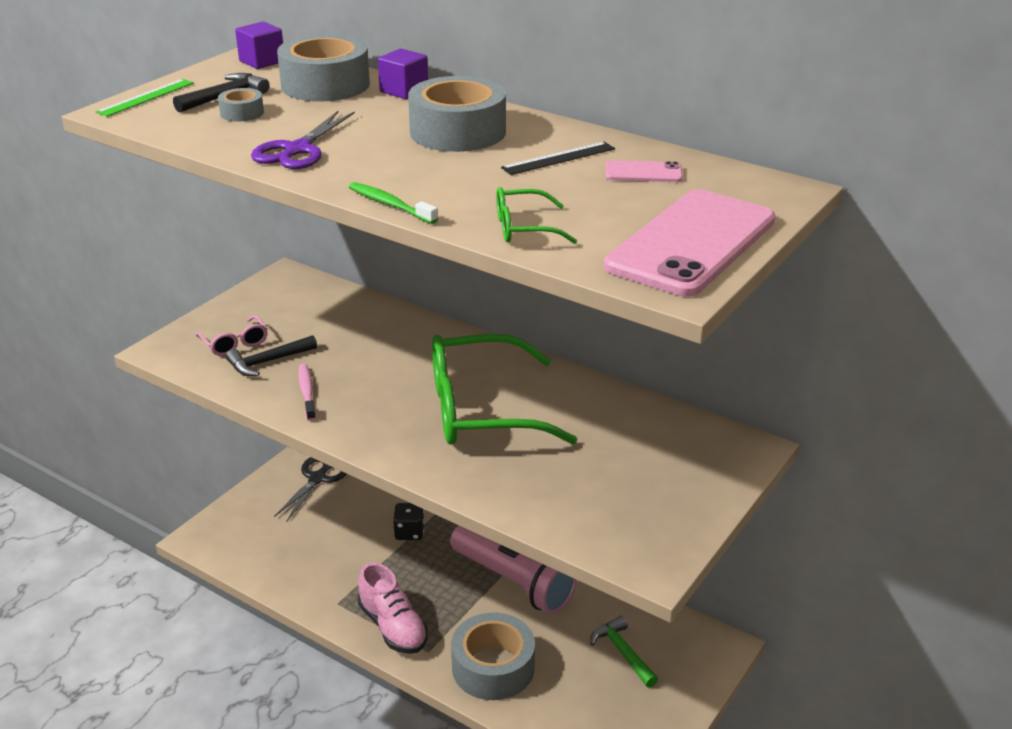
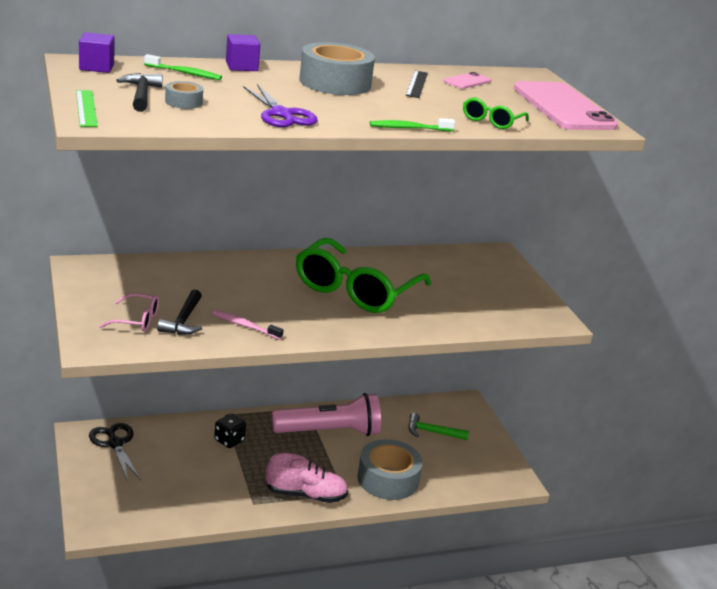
camera: 55 degrees left, 5 degrees down
grey tape [277,34,370,102] -> green toothbrush [144,54,222,80]

